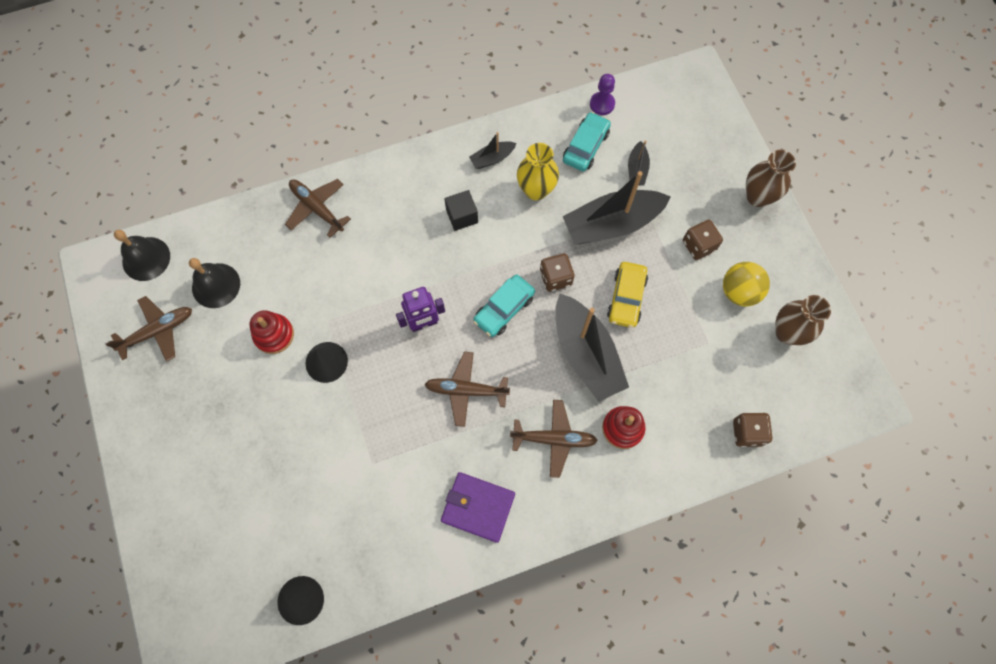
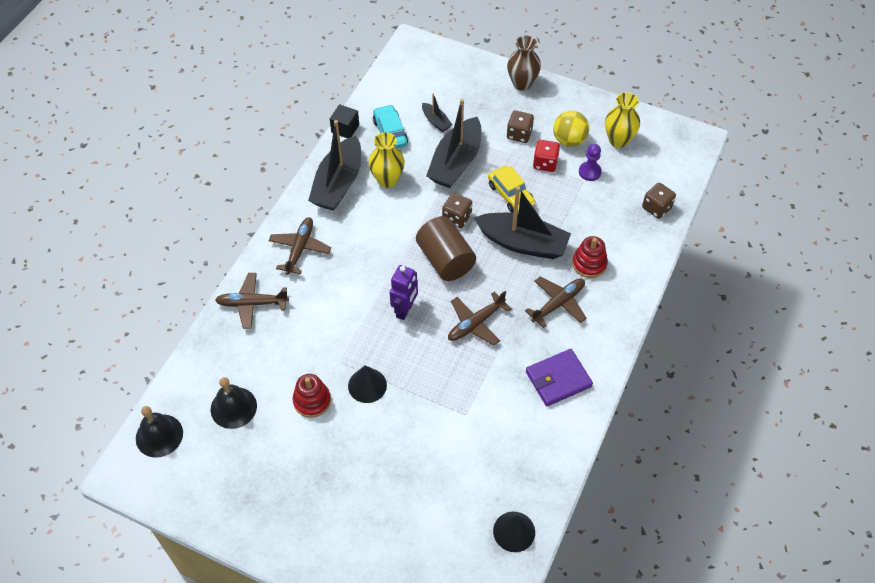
camera: 45 degrees left, 15 degrees down
brown plane [106,296,192,362] -> brown plane moved to [268,217,331,275]
black cube [444,190,478,231] -> black cube moved to [330,104,359,138]
black boat [469,132,517,169] -> black boat [308,120,361,211], size x2.14
turquoise car [473,274,535,337] -> brown cylinder [416,216,476,281]
purple pawn [590,74,615,115] -> purple pawn moved to [579,144,602,181]
brown vase [775,295,831,345] -> yellow vase [605,93,640,148]
none -> red dice [533,140,560,172]

